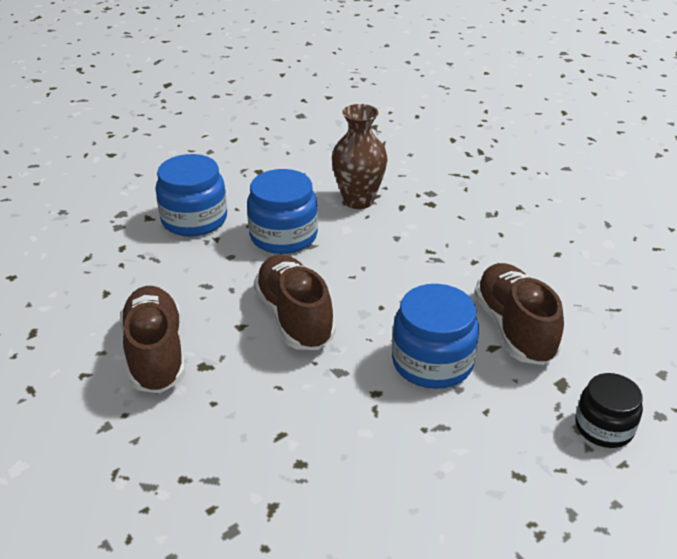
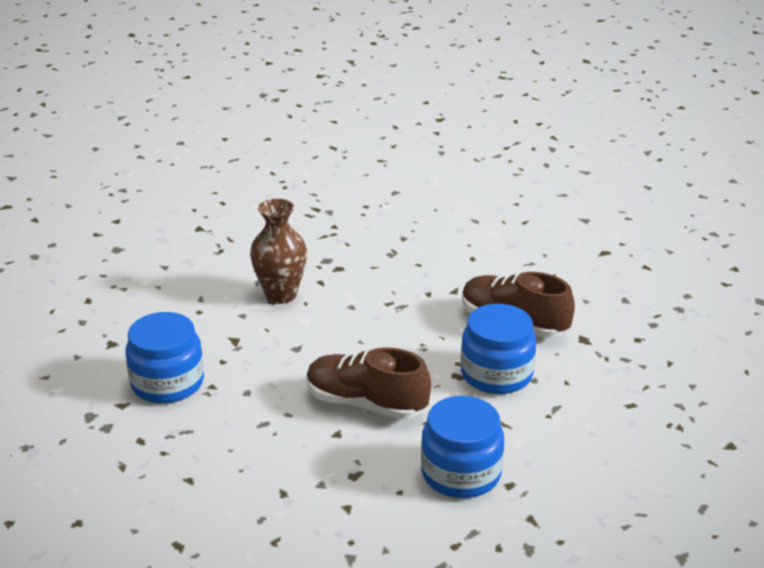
camera: 45 degrees left, 5 degrees down
brown shoe [120,286,185,393] -> none
blue jar [247,169,318,254] -> blue jar moved to [421,396,504,498]
black jar [575,373,643,448] -> none

